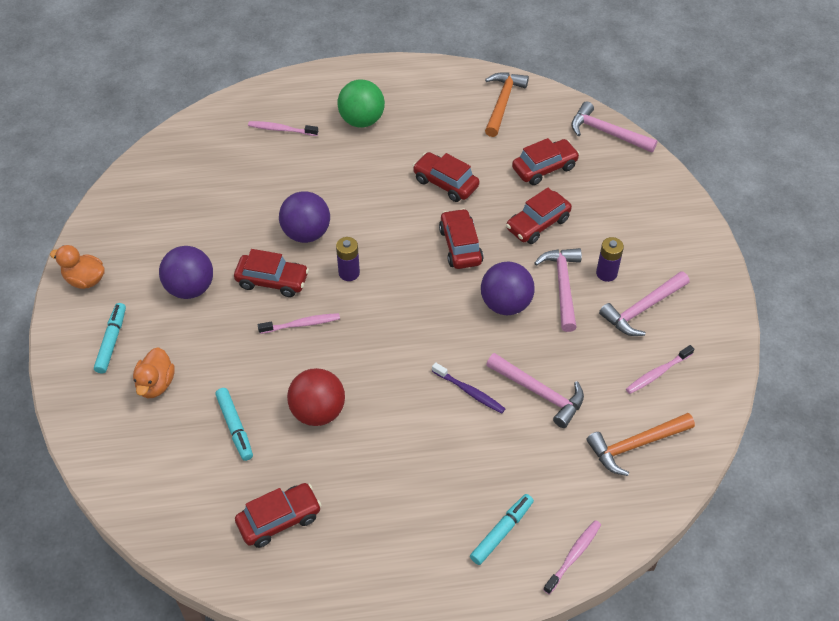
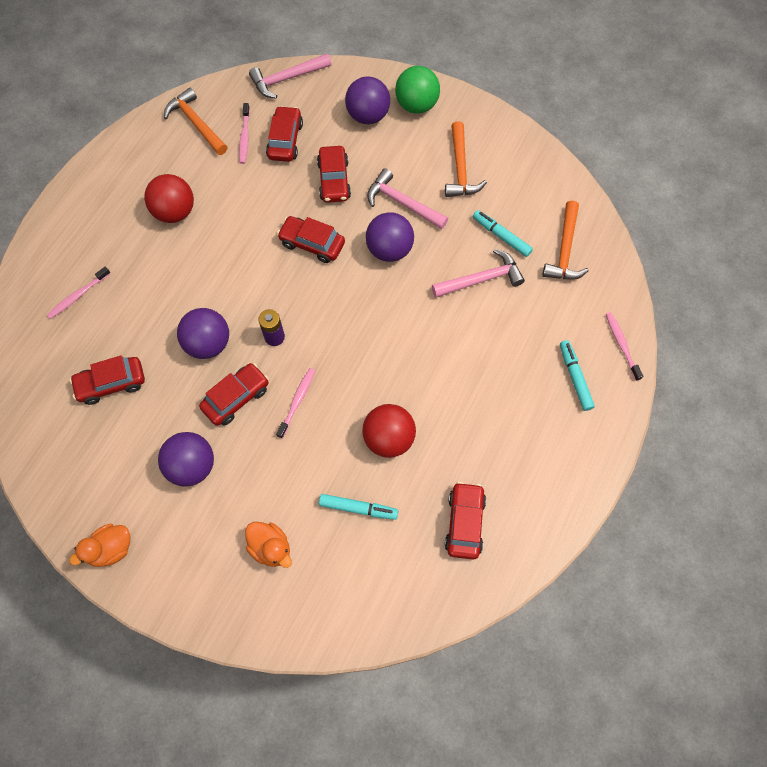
camera: 55 degrees left, 15 degrees up
turquoise marker [94,303,126,373] -> turquoise marker moved to [473,210,533,257]
green ball [337,79,385,128] -> green ball moved to [395,66,440,114]
red car [413,152,479,202] -> red car moved to [70,355,145,405]
purple toothbrush [432,362,505,414] -> none
purple battery [596,237,624,282] -> none
pink hammer [599,271,690,336] -> orange hammer [445,121,487,197]
pink toothbrush [626,345,694,394] -> pink toothbrush moved to [239,103,250,164]
none -> red ball [144,174,194,223]
none -> purple ball [345,76,390,124]

